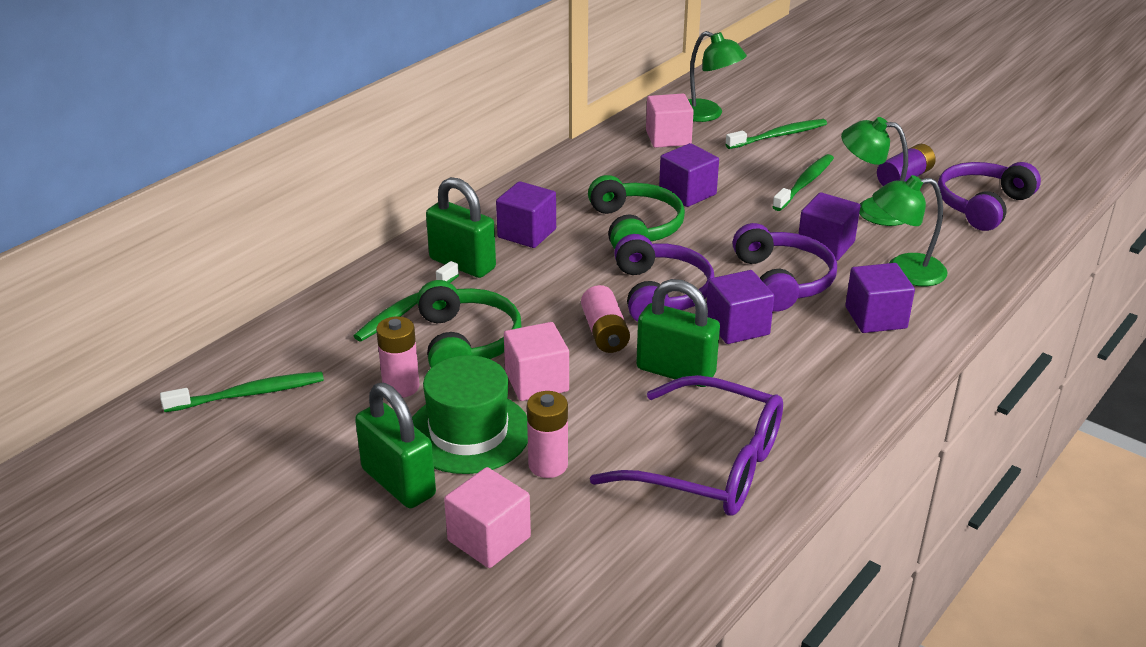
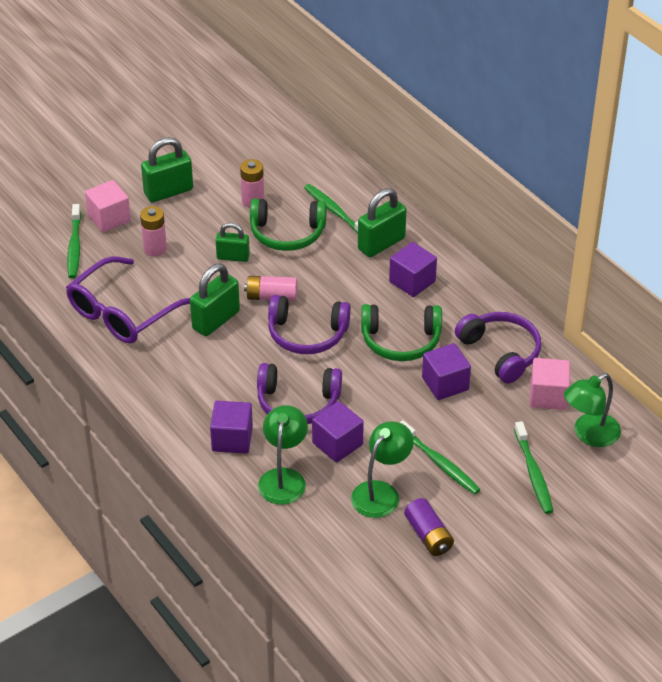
camera: 105 degrees right, 10 degrees up
green toothbrush [160,371,324,412] -> green toothbrush moved to [67,204,81,278]
green hat [412,355,528,474] -> none
pink cube [504,322,569,401] -> green padlock [216,223,250,262]
purple cube [707,270,774,344] -> none
purple headphones [938,162,1041,231] -> purple headphones moved to [455,312,541,384]

